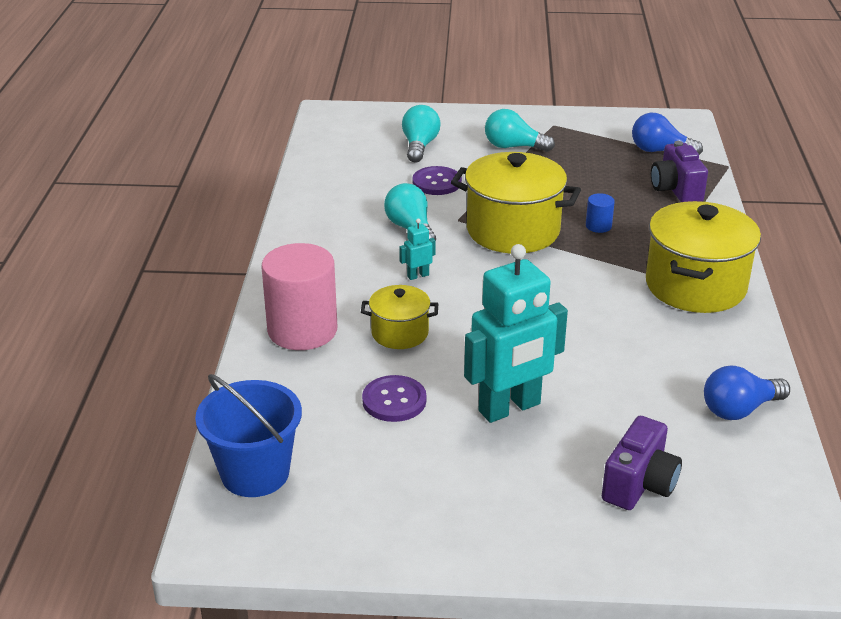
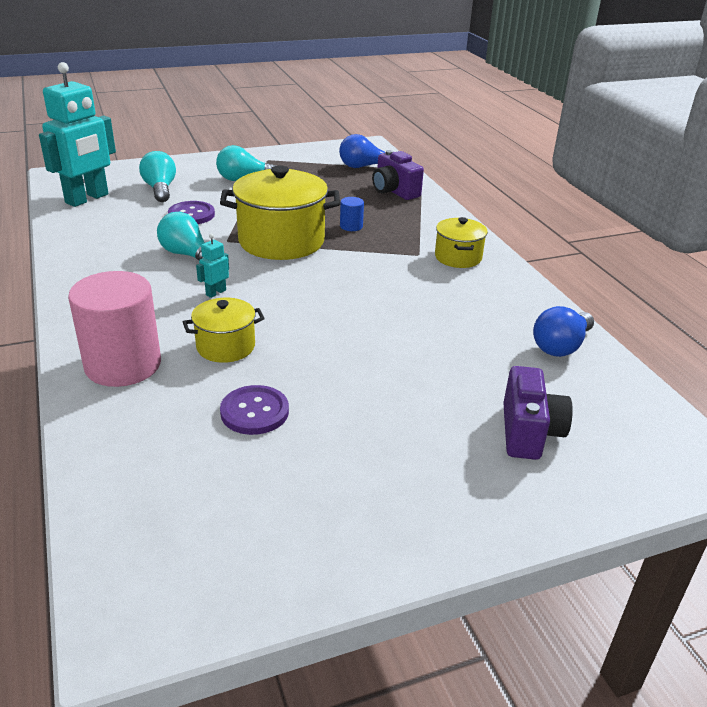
camera: 25 degrees left, 0 degrees up
blue bucket [195,374,302,497] -> none
turquoise robot [464,244,568,423] -> turquoise robot moved to [39,62,116,207]
yellow pot [646,201,761,313] -> yellow pot [435,217,488,268], size x0.54

